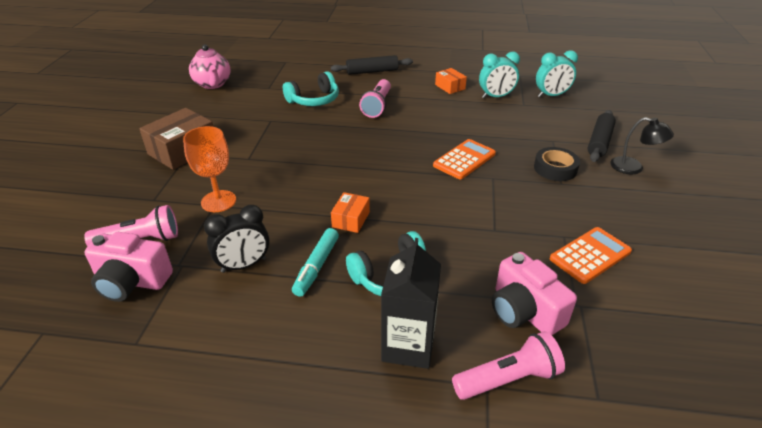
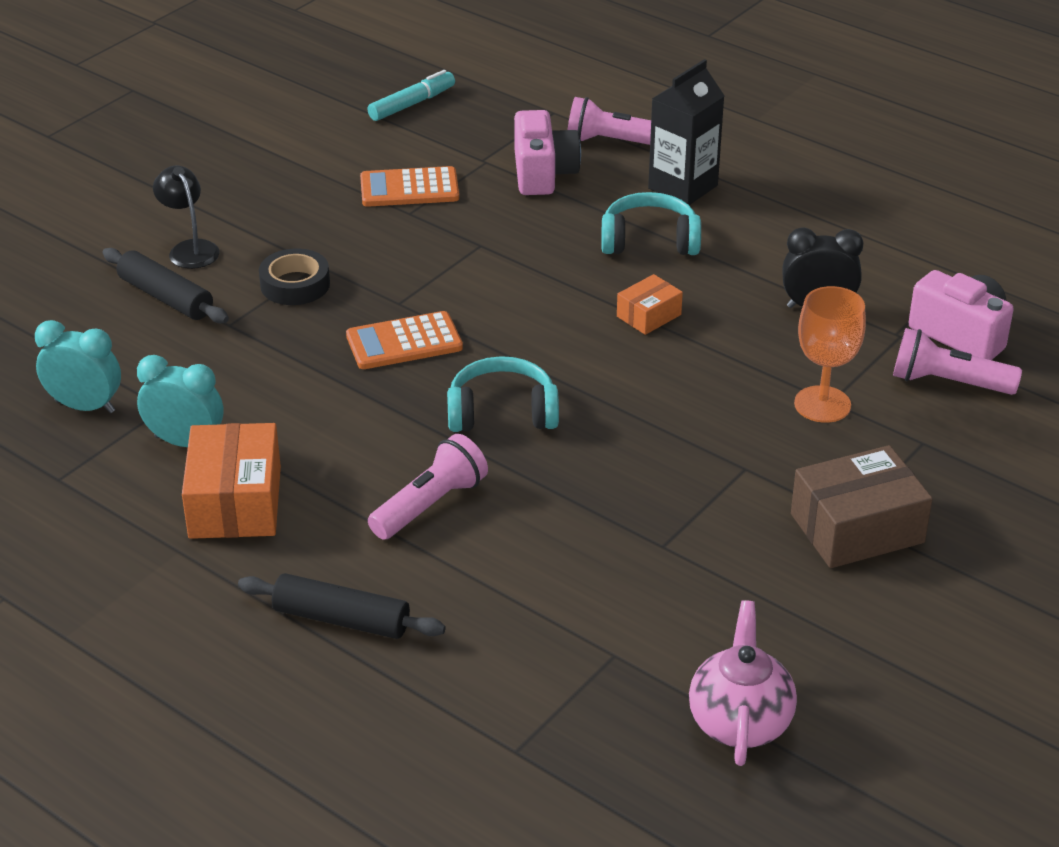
camera: 150 degrees left, 0 degrees up
turquoise headphones [283,71,339,106] -> turquoise headphones moved to [447,356,559,432]
turquoise marker [292,228,339,297] -> turquoise marker moved to [367,70,455,121]
orange box [435,68,467,94] -> orange box [182,423,281,539], size x1.84
black rolling pin [588,110,616,162] -> black rolling pin turned 75 degrees clockwise [103,248,229,323]

